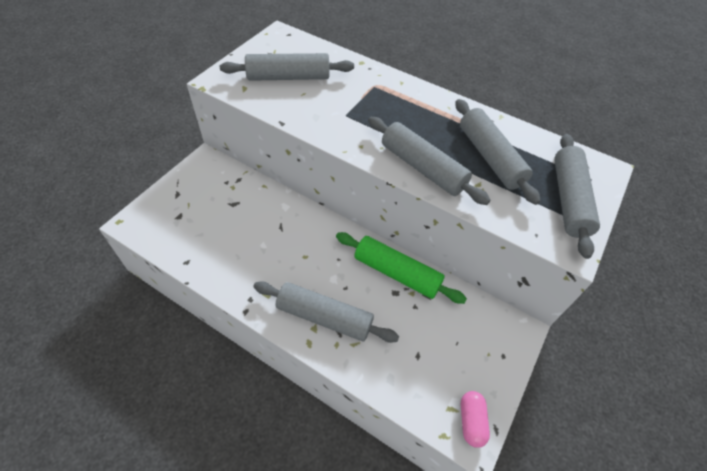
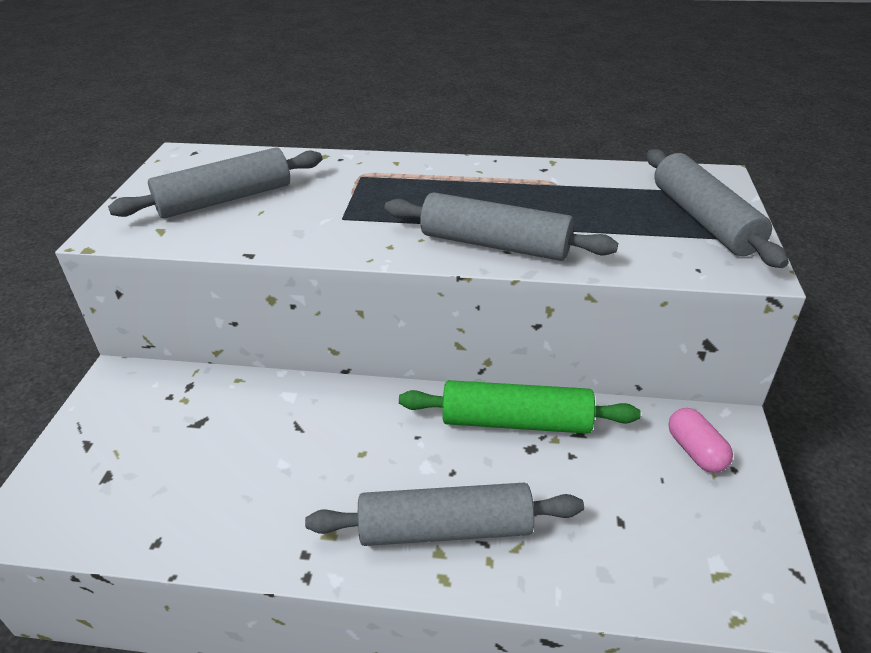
camera: 20 degrees left, 15 degrees down
grey rolling pin [455,99,541,205] -> none
pink capsule [461,391,490,448] -> pink capsule moved to [668,408,733,473]

